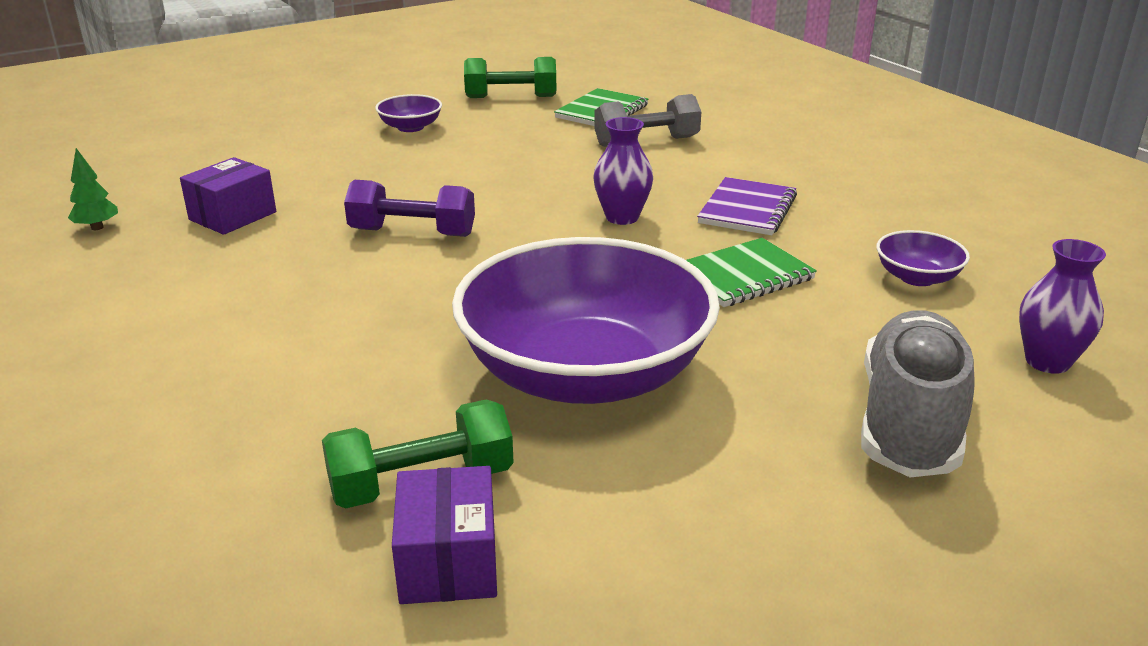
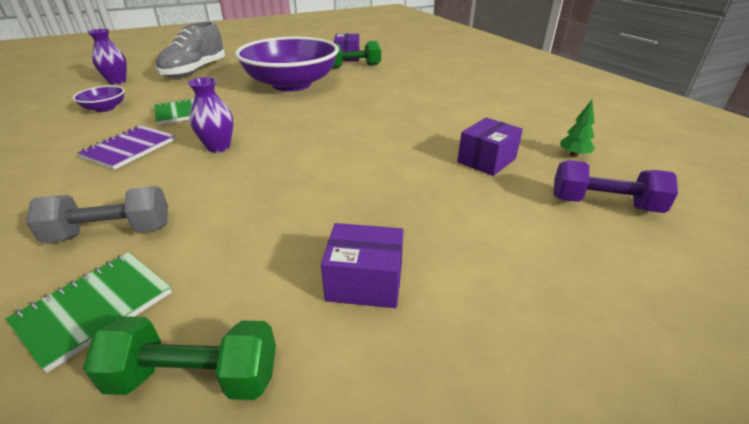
camera: 175 degrees left, 5 degrees up
purple dumbbell [344,180,475,237] -> purple dumbbell moved to [554,160,678,213]
purple bowl [375,94,442,132] -> purple box [321,223,403,308]

